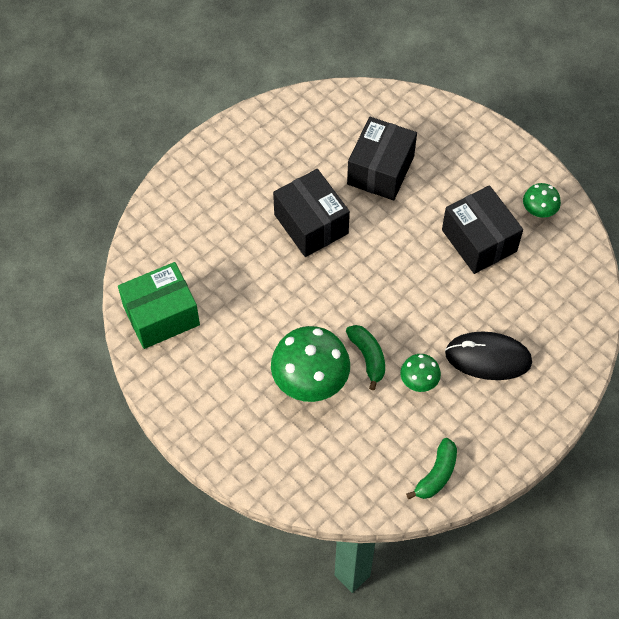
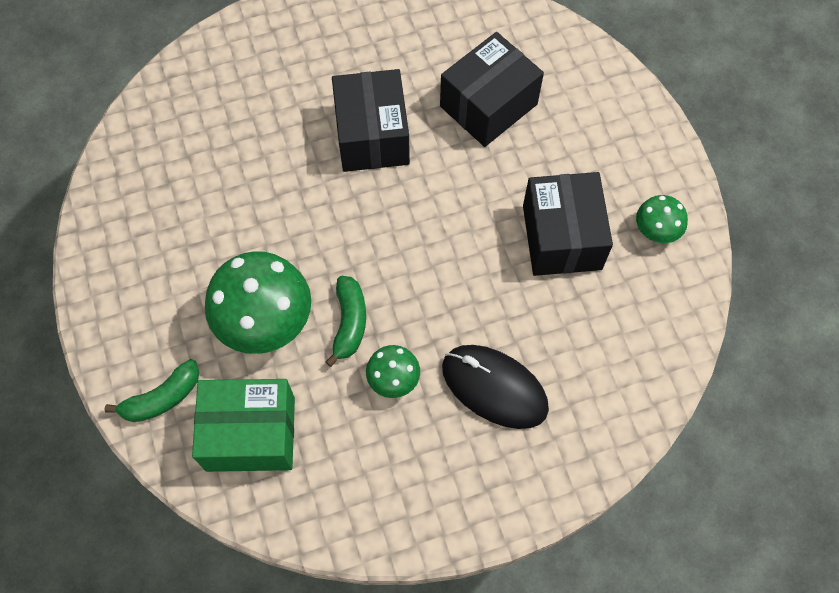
camera: 25 degrees right, 5 degrees up
green box [118,262,200,349] -> green box moved to [192,379,295,472]
green banana [406,438,457,499] -> green banana moved to [104,359,199,422]

